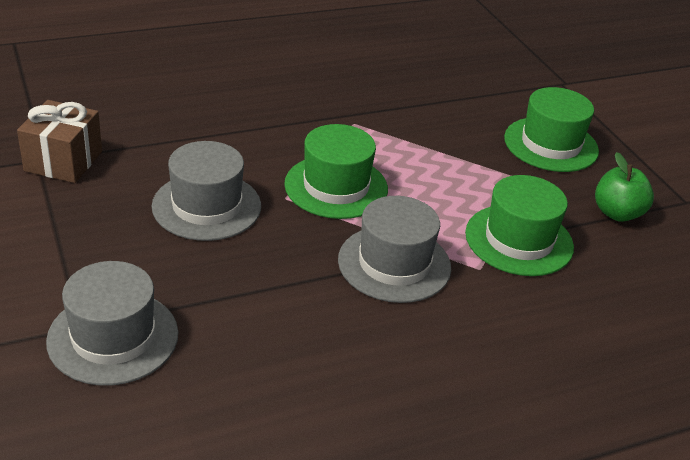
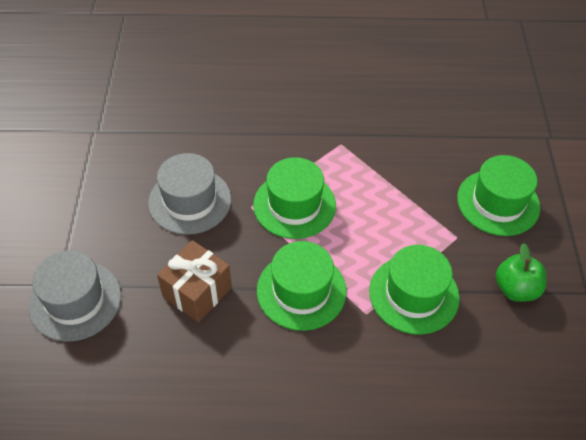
camera: 25 degrees right, 15 degrees up
brown gift [17,100,102,183] -> brown gift moved to [157,240,232,323]
grey hat [338,196,451,303] -> green hat [257,241,346,331]

